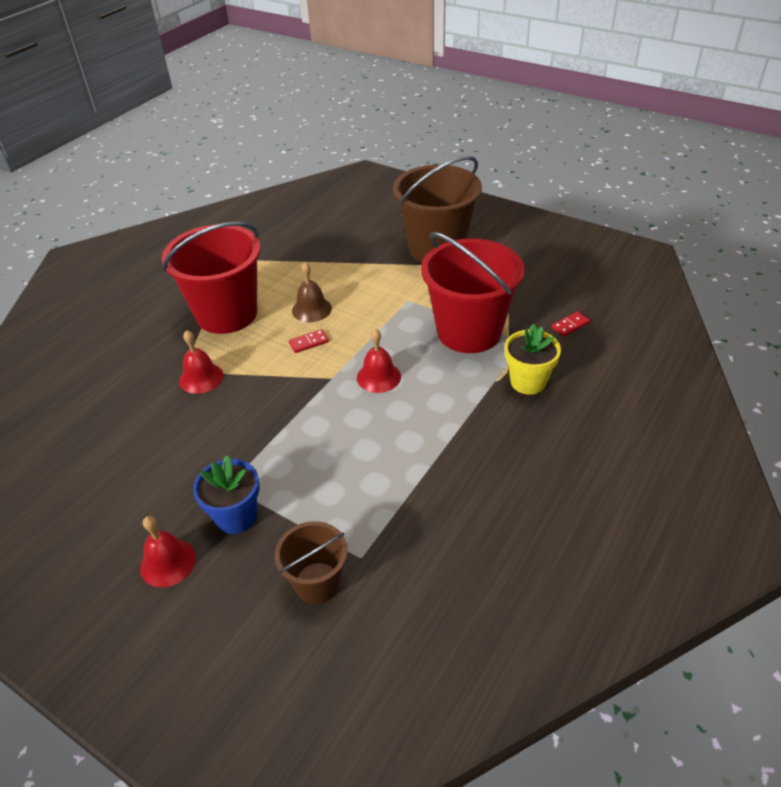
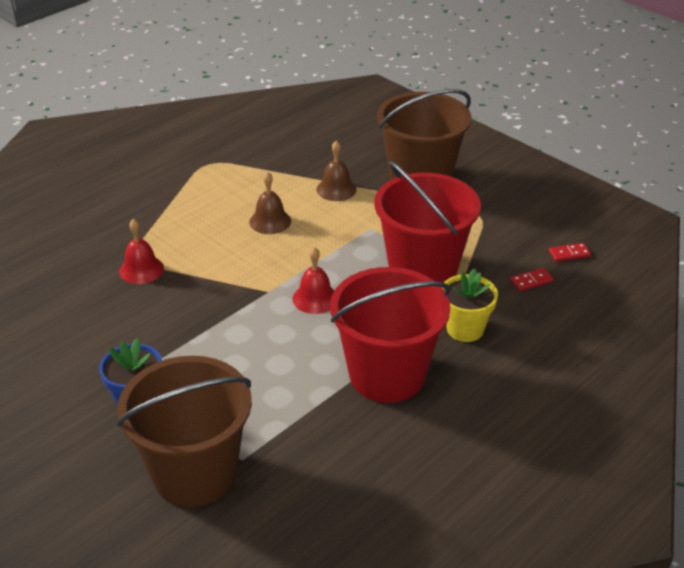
camera: 10 degrees right, 5 degrees down
red bell [140,516,196,588] -> none
red bucket [162,222,261,334] -> red bucket moved to [330,267,450,403]
brown bucket [275,521,348,604] -> brown bucket [117,356,252,507], size x1.87
red domino [289,329,329,353] -> red domino moved to [549,243,591,262]
none -> brown bell [317,141,357,201]

